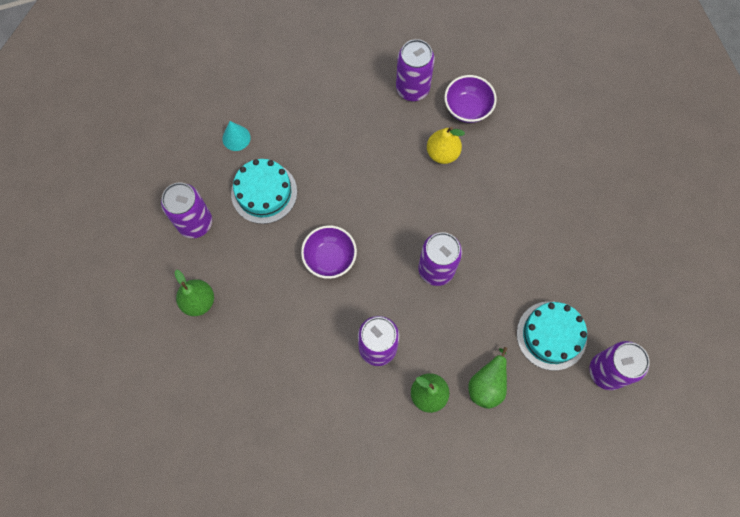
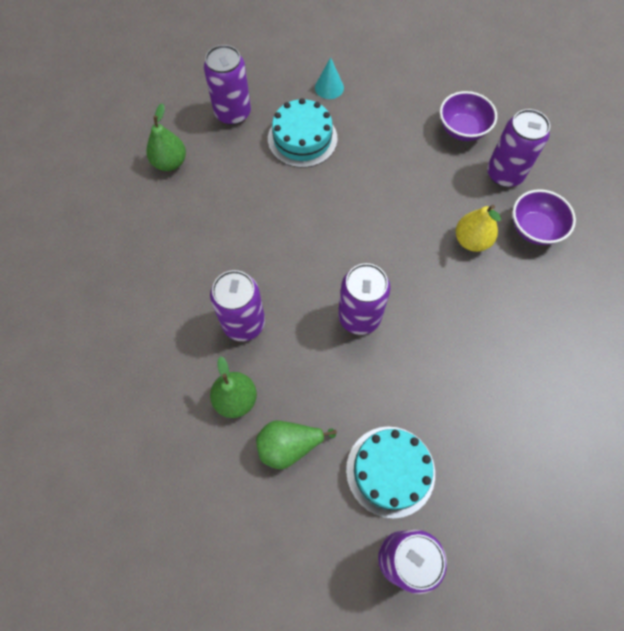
camera: 50 degrees right, 5 degrees down
purple bowl [301,225,357,279] -> purple bowl moved to [440,91,497,141]

